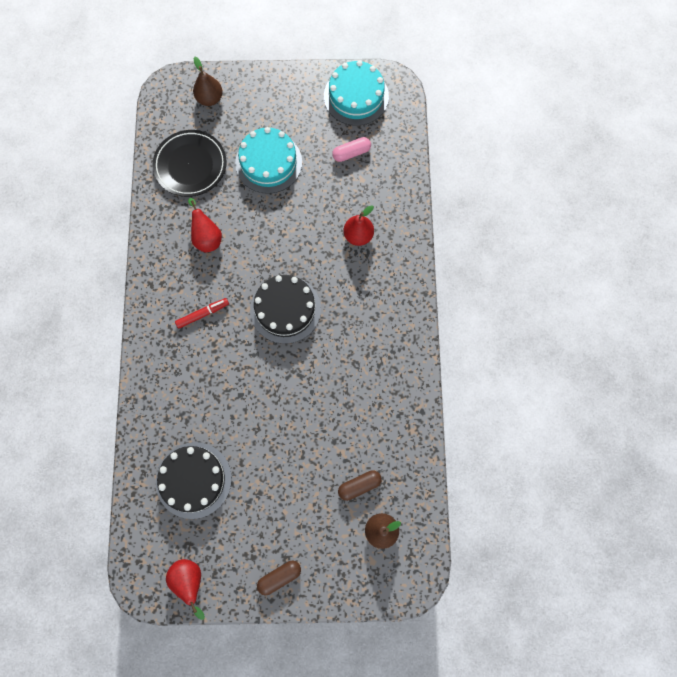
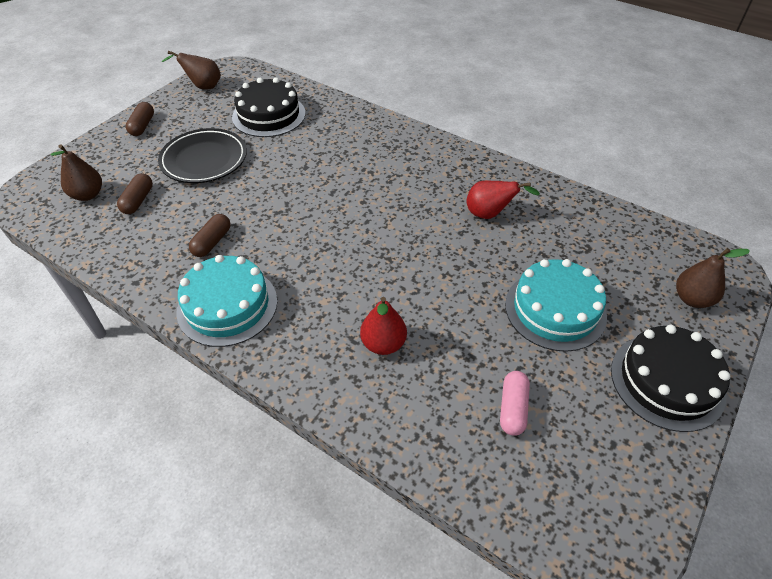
camera: 125 degrees right, 25 degrees down
black plate [152,130,227,197] -> black plate moved to [158,128,247,183]
red pear [166,559,205,620] -> brown pear [162,51,221,89]
red marker [175,298,229,329] -> none
black cake [250,275,321,344] -> black cake moved to [611,325,730,432]
turquoise cake [324,60,389,126] -> turquoise cake moved to [176,255,277,347]
none -> brown capsule [189,214,231,257]

